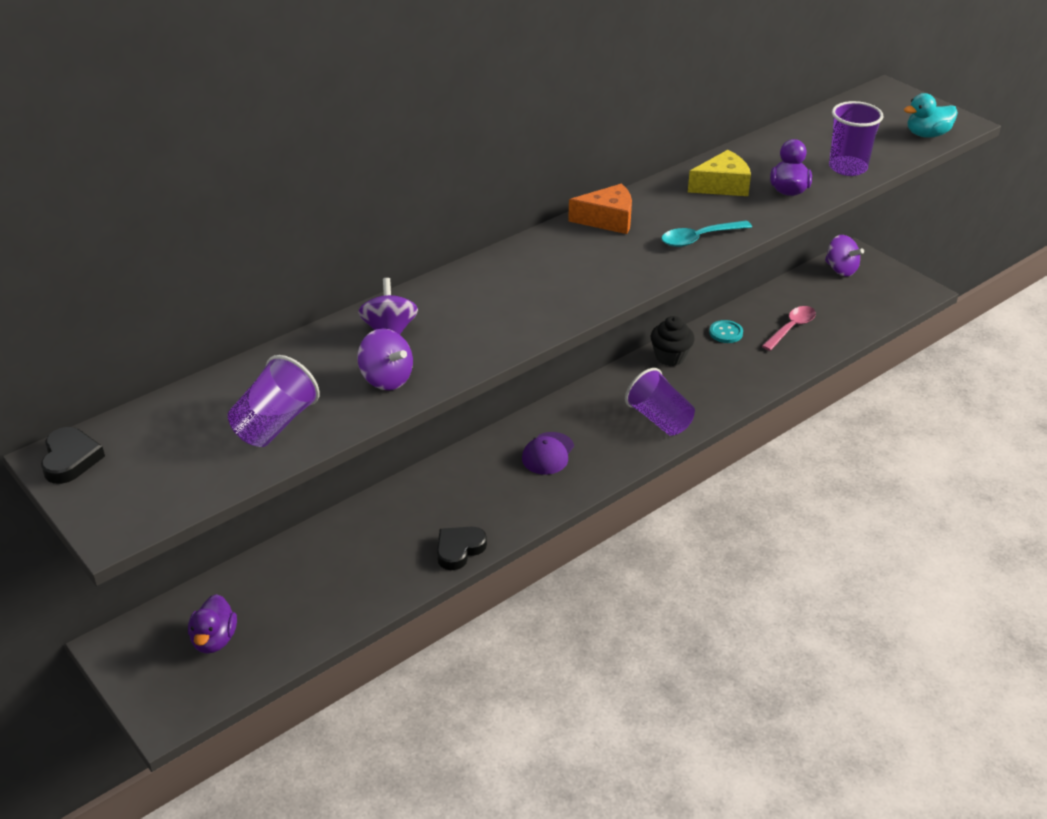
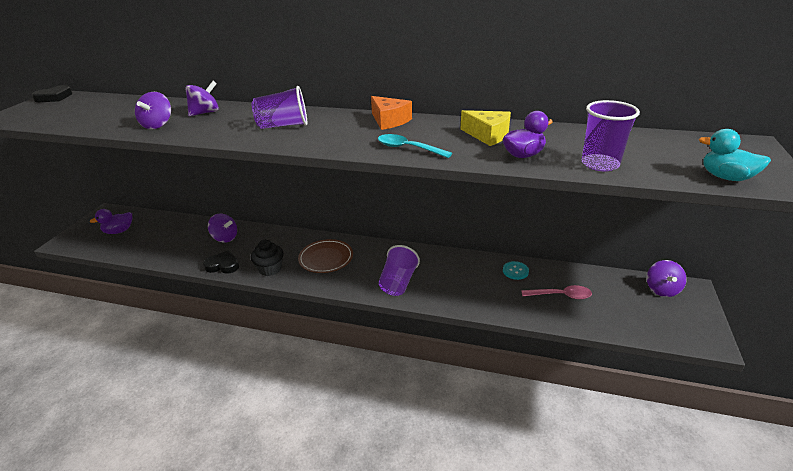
camera: 55 degrees right, 5 degrees down
purple cup [228,355,320,447] -> purple cup moved to [252,86,307,129]
purple cap [522,432,574,475] -> brown plate [298,239,353,273]
black cupcake [651,316,695,366] -> black cupcake moved to [251,240,283,276]
none -> purple spinning top [208,214,237,243]

